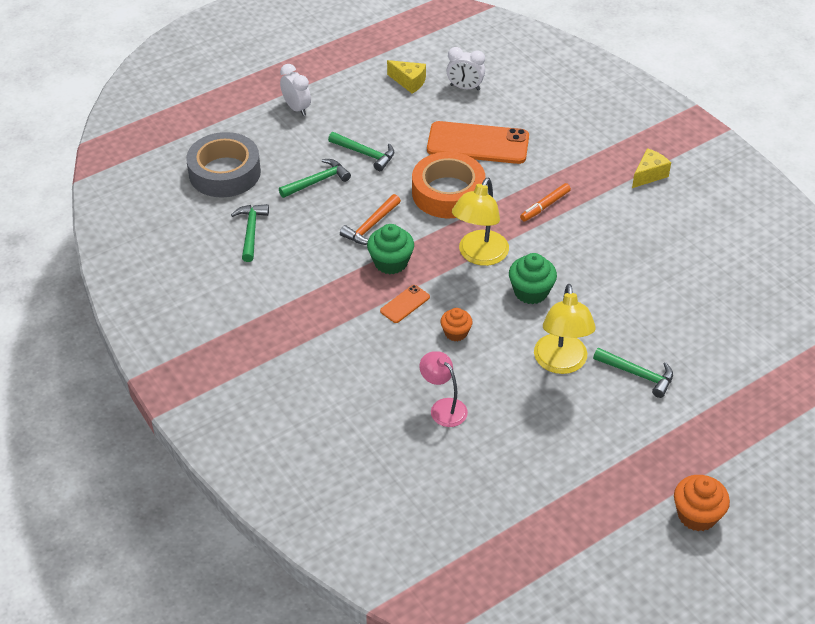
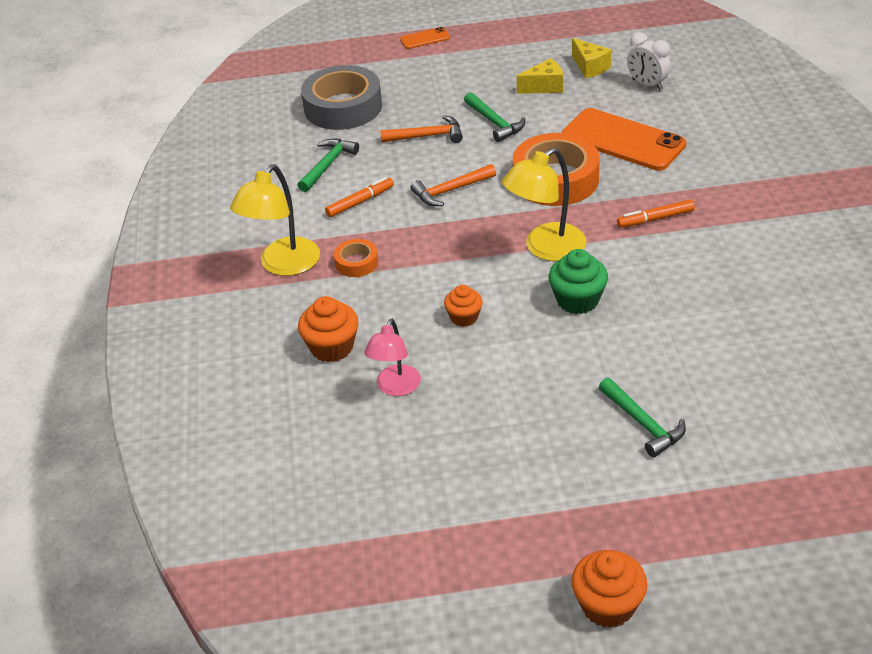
camera: 30 degrees right, 5 degrees down
green hammer [279,159,351,198] -> orange hammer [380,115,463,143]
white clock [280,64,311,116] -> none
green cupcake [367,224,414,274] -> none
orange phone [380,285,430,323] -> orange phone moved to [400,27,450,49]
pink lamp [419,351,468,427] -> pink lamp turned 150 degrees counterclockwise [364,319,421,396]
yellow lamp [534,284,596,374] -> yellow lamp moved to [230,165,320,276]
yellow cheese [632,148,671,188] -> yellow cheese moved to [517,58,563,94]
none -> orange cupcake [298,296,358,362]
none -> orange marker [325,177,394,217]
none -> orange tape [334,239,378,277]

